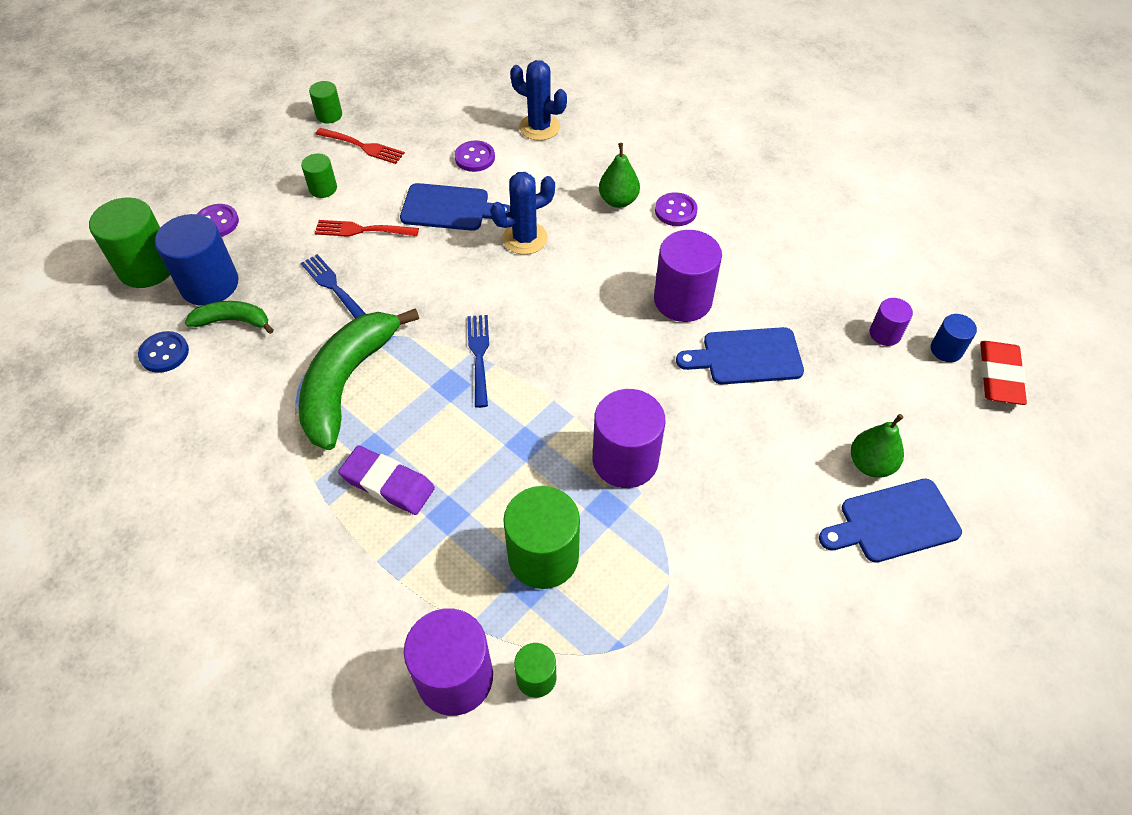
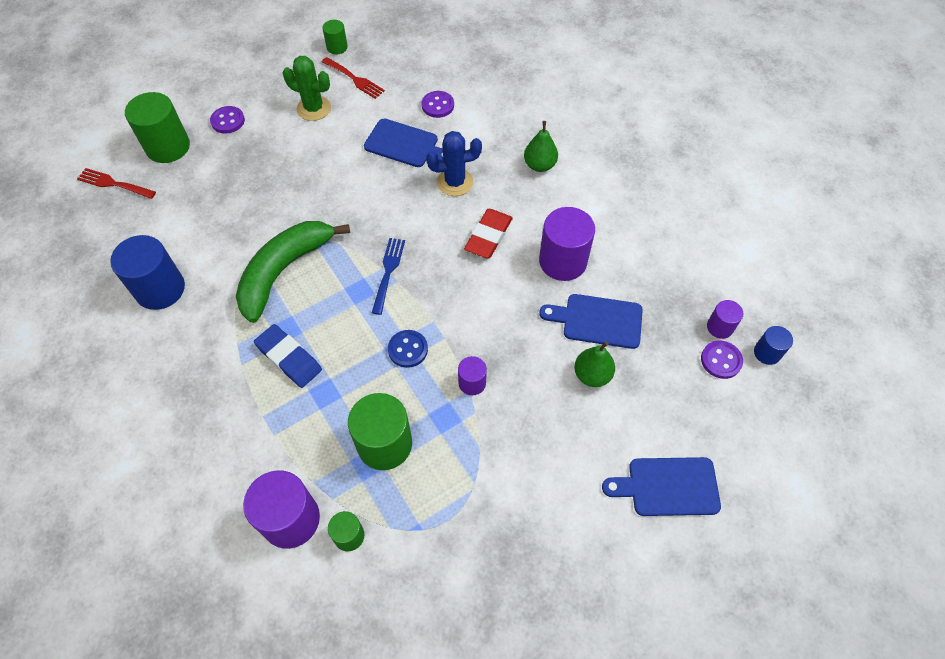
camera: 15 degrees right, 5 degrees up
blue button [138,331,189,373] -> blue button moved to [388,330,428,368]
blue cylinder [155,214,239,306] -> blue cylinder moved to [110,235,185,310]
green banana [185,301,273,334] -> none
green cylinder [301,154,337,198] -> green cactus [283,56,331,121]
blue fork [301,254,366,318] -> none
red fork [315,220,419,237] -> red fork moved to [77,168,156,199]
purple eraser [338,445,435,515] -> blue eraser [254,324,322,388]
blue cactus [510,60,567,141] -> none
purple cylinder [593,389,665,488] -> purple cylinder [458,356,487,395], size x0.52
purple button [655,192,698,226] -> purple button moved to [701,341,743,379]
green pear [851,414,904,477] -> green pear moved to [574,341,615,387]
red eraser [980,341,1027,405] -> red eraser moved to [464,209,513,258]

